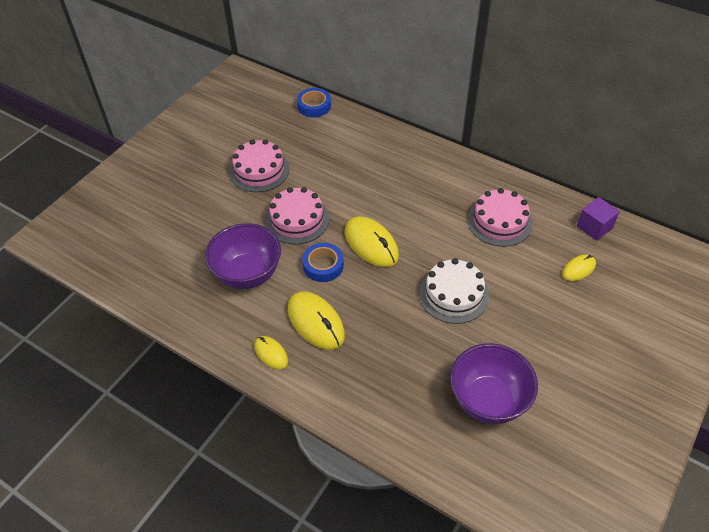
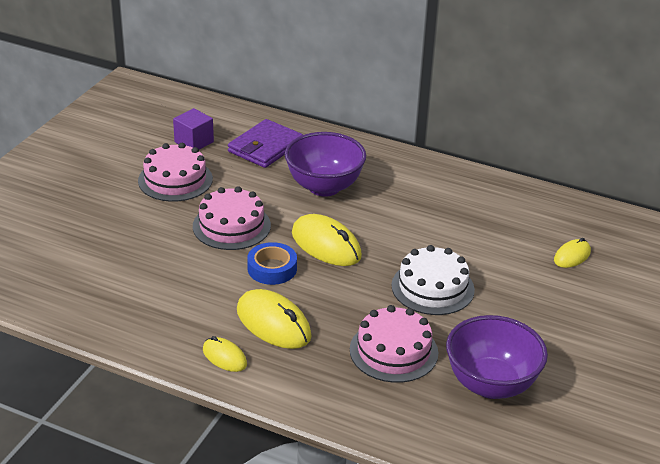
camera: 10 degrees left, 15 degrees down
purple bowl [205,223,281,289] -> purple bowl moved to [285,132,366,197]
blue tape [297,88,331,118] -> none
pink cake [468,188,533,247] -> pink cake moved to [350,305,438,383]
purple cube [577,197,620,241] -> purple cube moved to [173,108,214,150]
none -> purple wallet [228,119,303,168]

